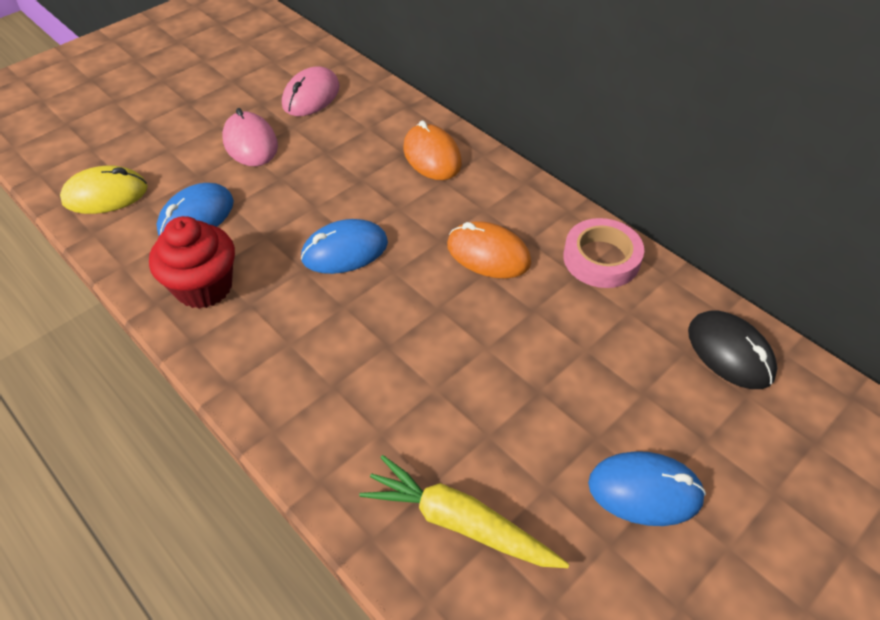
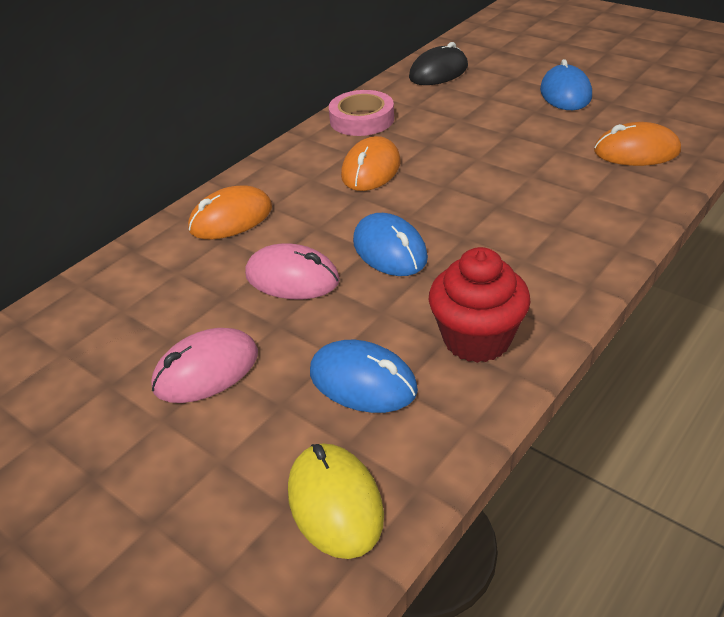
camera: 95 degrees left, 10 degrees down
pink mouse [282,66,340,116] -> pink mouse moved to [245,244,340,299]
yellow carrot [359,455,569,568] -> orange mouse [594,122,681,166]

